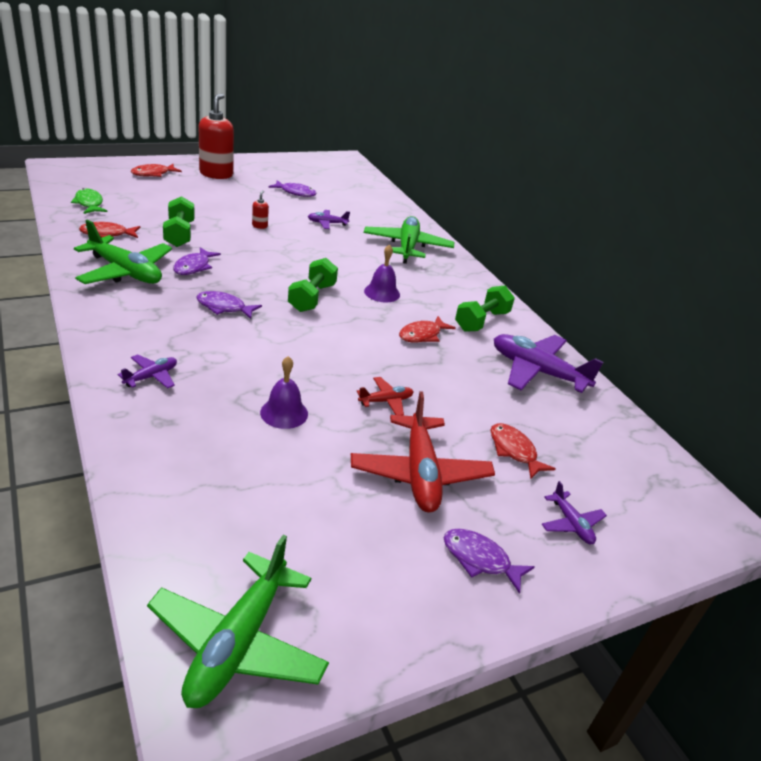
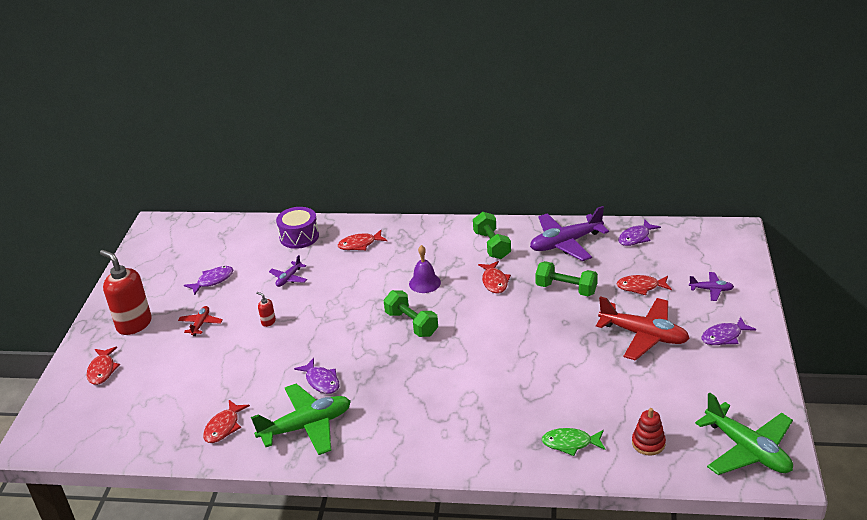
camera: 50 degrees left, 0 degrees up
green fish [71,188,108,214] -> green fish moved to [541,428,606,456]
purple plane [118,354,177,389] -> none
green dumbbell [163,196,195,247] -> green dumbbell moved to [535,261,598,296]
purple fish [196,291,262,319] -> purple fish moved to [618,219,661,246]
purple bell [260,356,308,429] -> none
red plane [357,377,414,416] -> red plane moved to [178,306,223,336]
green plane [364,216,454,264] -> red fish [338,230,387,250]
none -> purple drum [276,207,319,249]
none -> red stacking toy [632,408,666,455]

